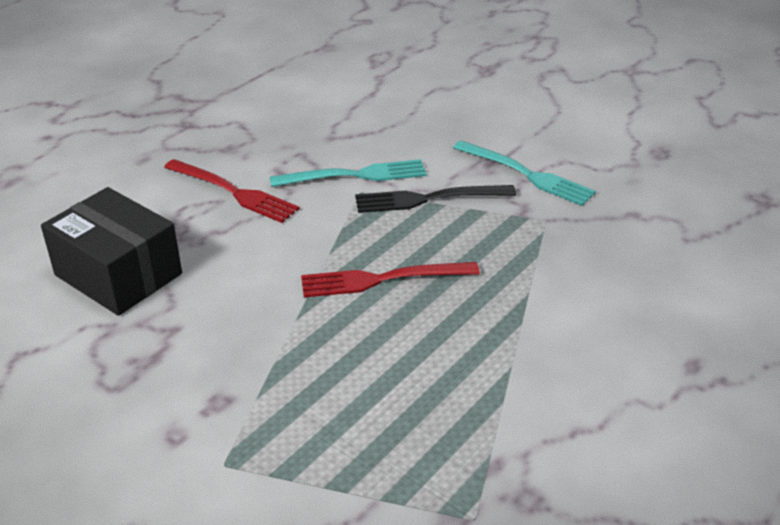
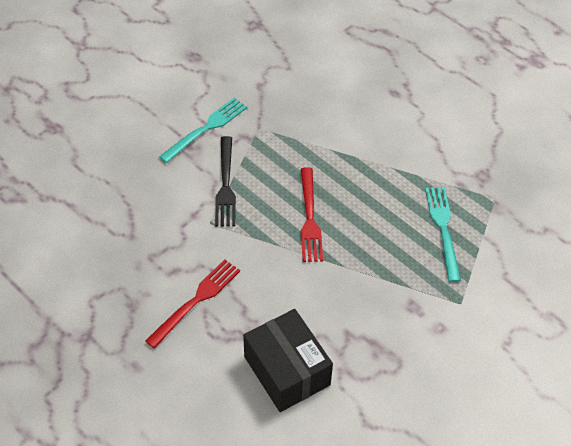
camera: 85 degrees left, 15 degrees up
black box [41,187,182,316] -> black box turned 75 degrees counterclockwise [243,309,333,412]
turquoise fork [270,159,427,187] -> turquoise fork moved to [425,187,461,282]

